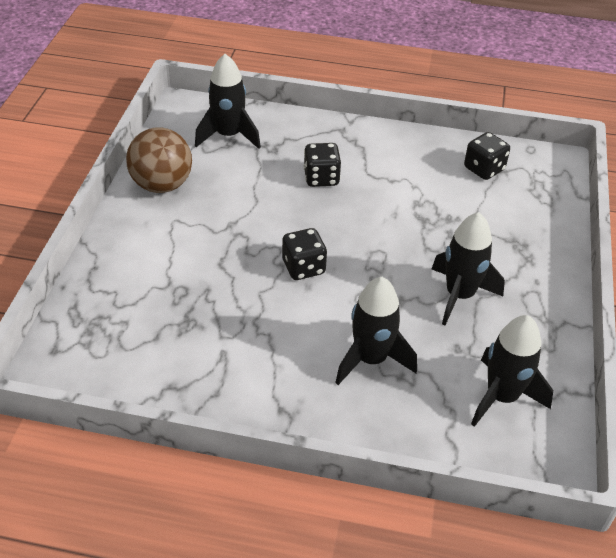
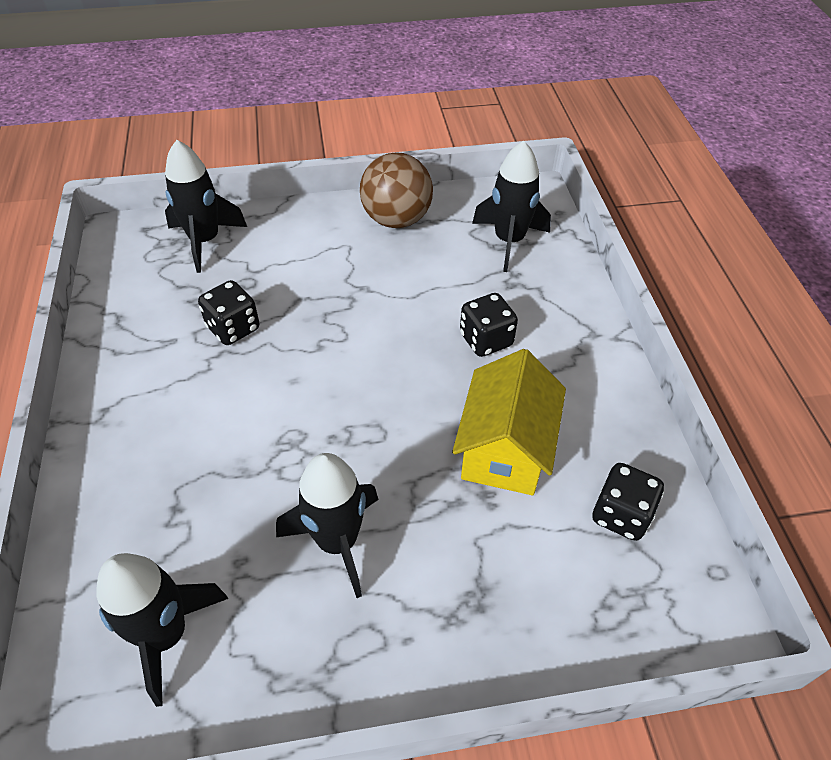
camera: 70 degrees right, 5 degrees up
black dice [282,228,327,280] -> black dice moved to [198,280,259,345]
black rocket [335,277,417,385] -> black rocket moved to [165,140,247,273]
none -> yellow house [452,349,566,495]

